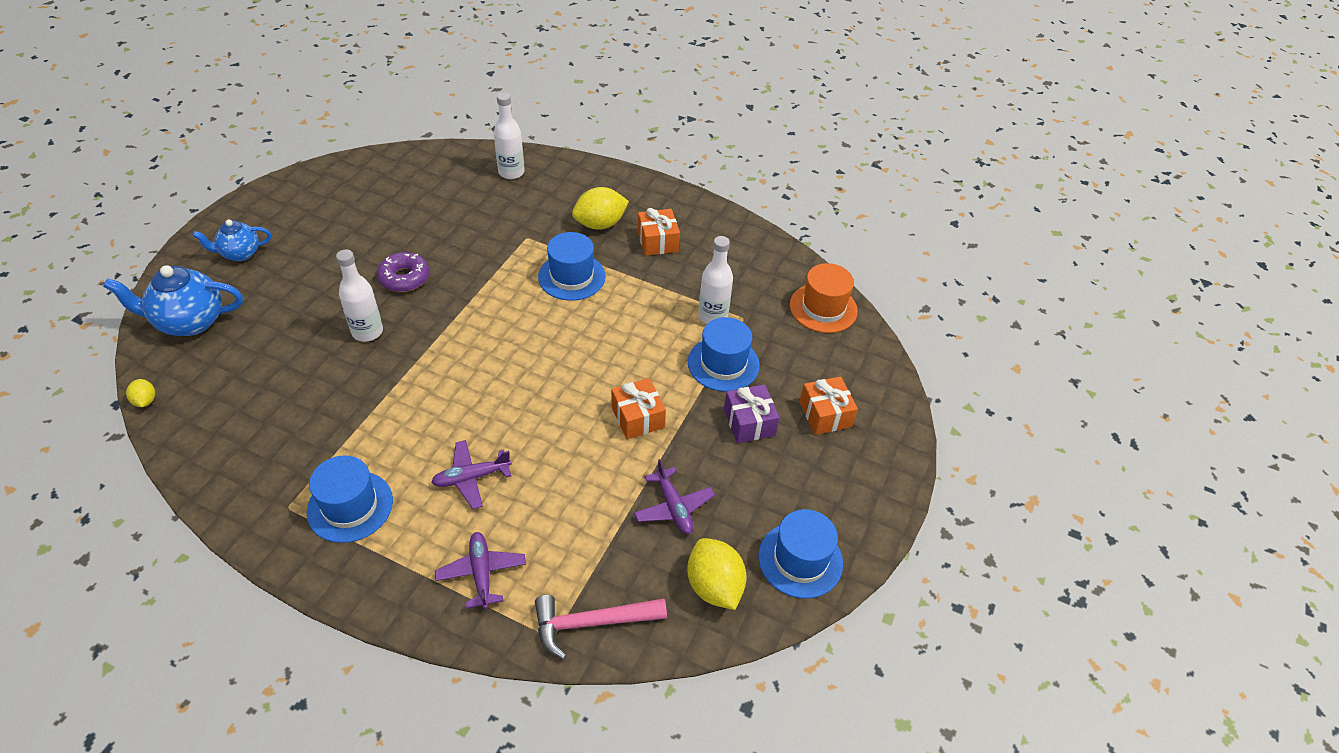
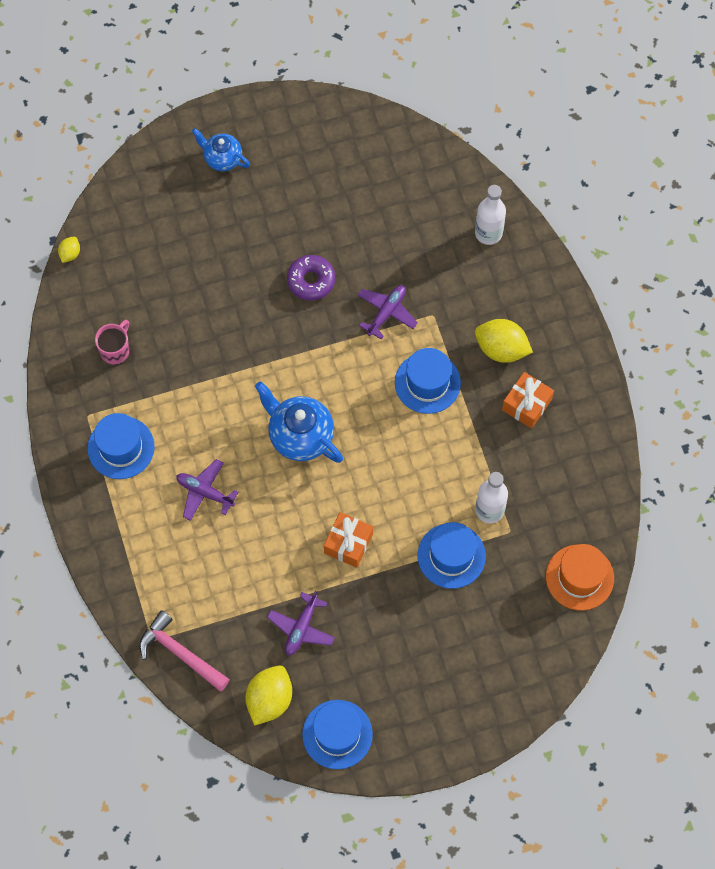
camera: 50 degrees right, 20 degrees up
blue teapot [103,265,243,336] -> blue teapot moved to [255,381,343,463]
white bottle [336,249,383,342] -> none
purple plane [435,532,526,609] -> purple plane moved to [358,285,418,340]
purple gift [724,384,779,443] -> none
orange gift [799,376,858,435] -> none
none -> pink mug [95,320,129,364]

